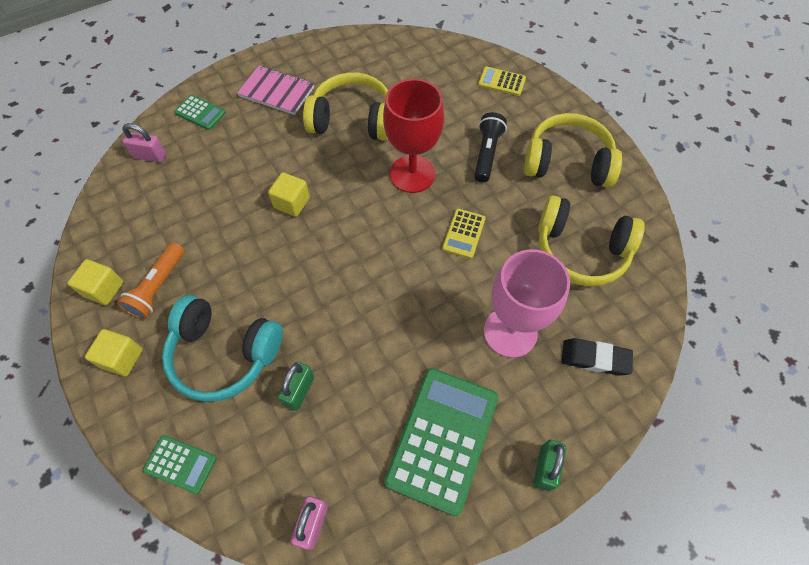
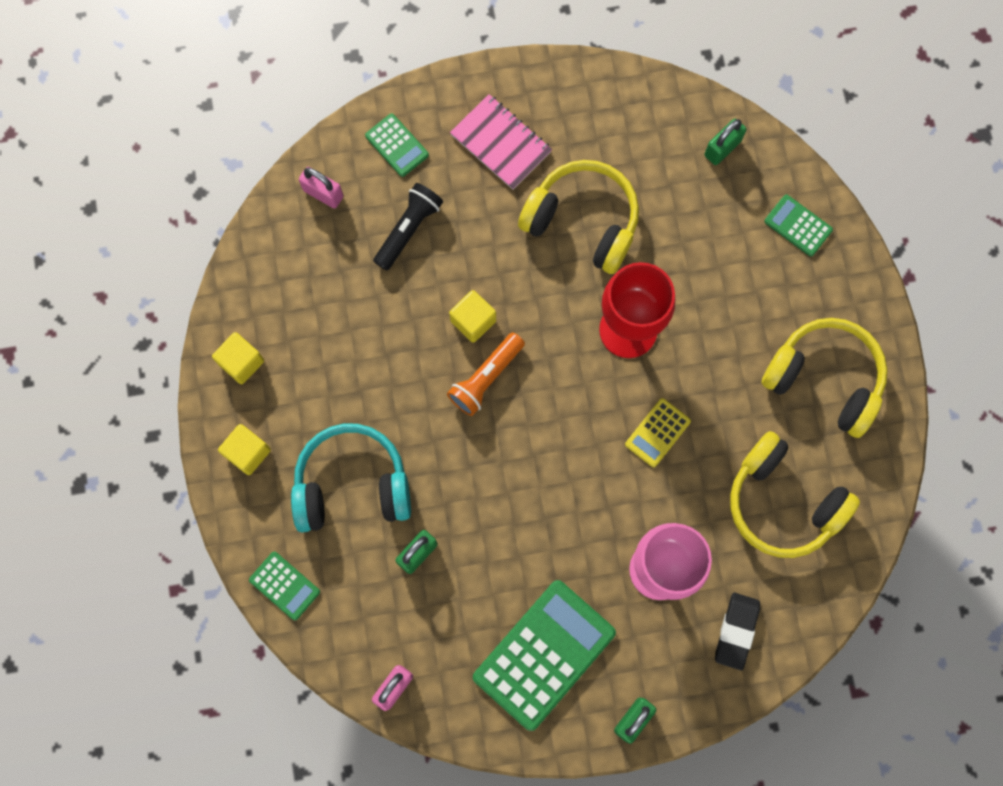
camera: 20 degrees right, 15 degrees up
orange flashlight [117,243,184,319] -> orange flashlight moved to [447,332,525,416]
turquoise headphones [162,295,283,402] -> turquoise headphones turned 135 degrees clockwise [291,424,411,532]
black flashlight [474,112,507,182] -> black flashlight moved to [373,183,443,270]
yellow calculator [478,66,526,96] -> green calculator [764,195,833,256]
black eraser [562,338,633,376] -> black eraser turned 75 degrees clockwise [715,593,760,670]
none -> green padlock [704,119,747,165]

